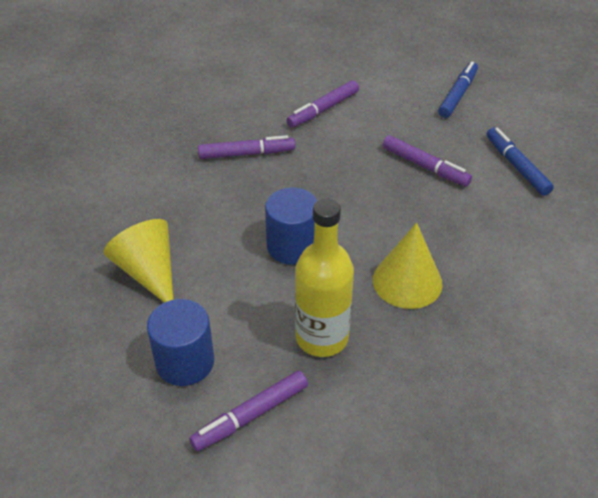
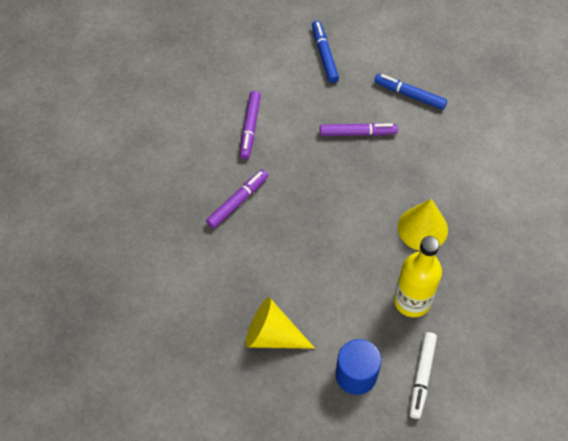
camera: 40 degrees left, 15 degrees up
purple marker [189,371,308,451] -> white marker [409,332,437,419]
blue cylinder [265,187,317,265] -> none

